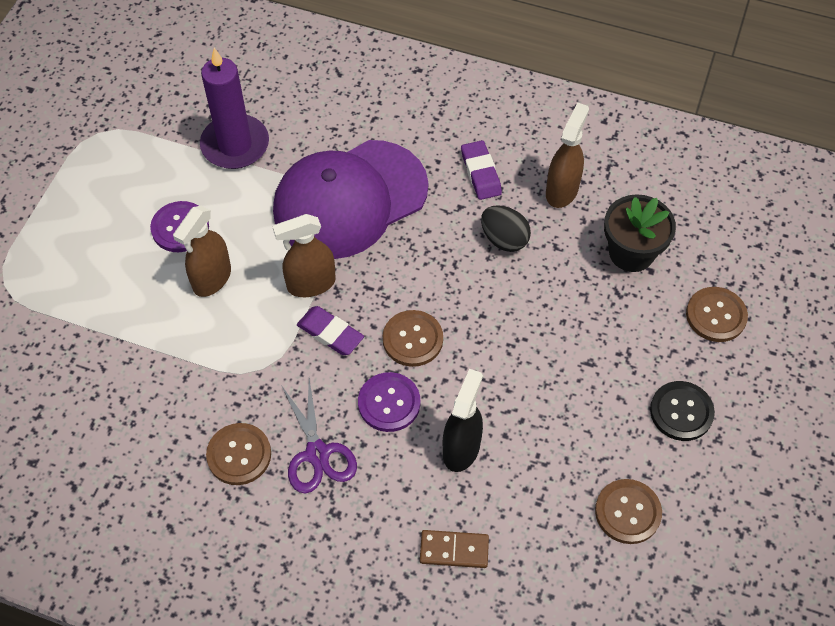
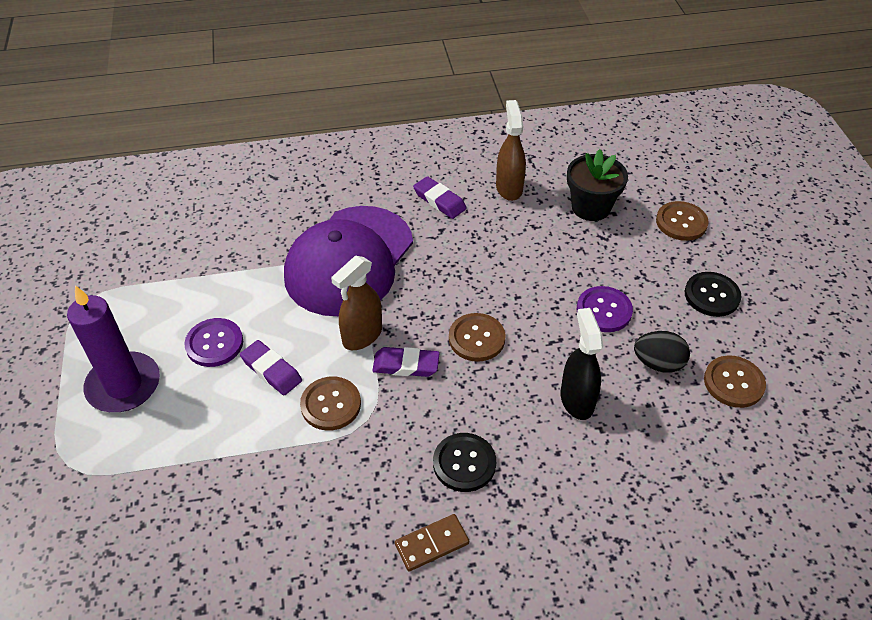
camera: 30 degrees left, 10 degrees down
brown spray bottle [173,206,231,297] -> purple eraser [240,340,302,395]
purple candle [200,48,269,169] -> purple candle moved to [67,285,160,412]
brown button [206,423,271,485] -> brown button moved to [300,377,361,431]
purple scissors [281,379,357,493] -> black button [433,433,496,492]
purple button [358,372,420,432] -> purple button moved to [577,286,633,332]
brown domino [420,530,489,568] -> brown domino moved to [395,514,469,572]
black egg [481,205,531,252] -> black egg moved to [634,331,690,373]

